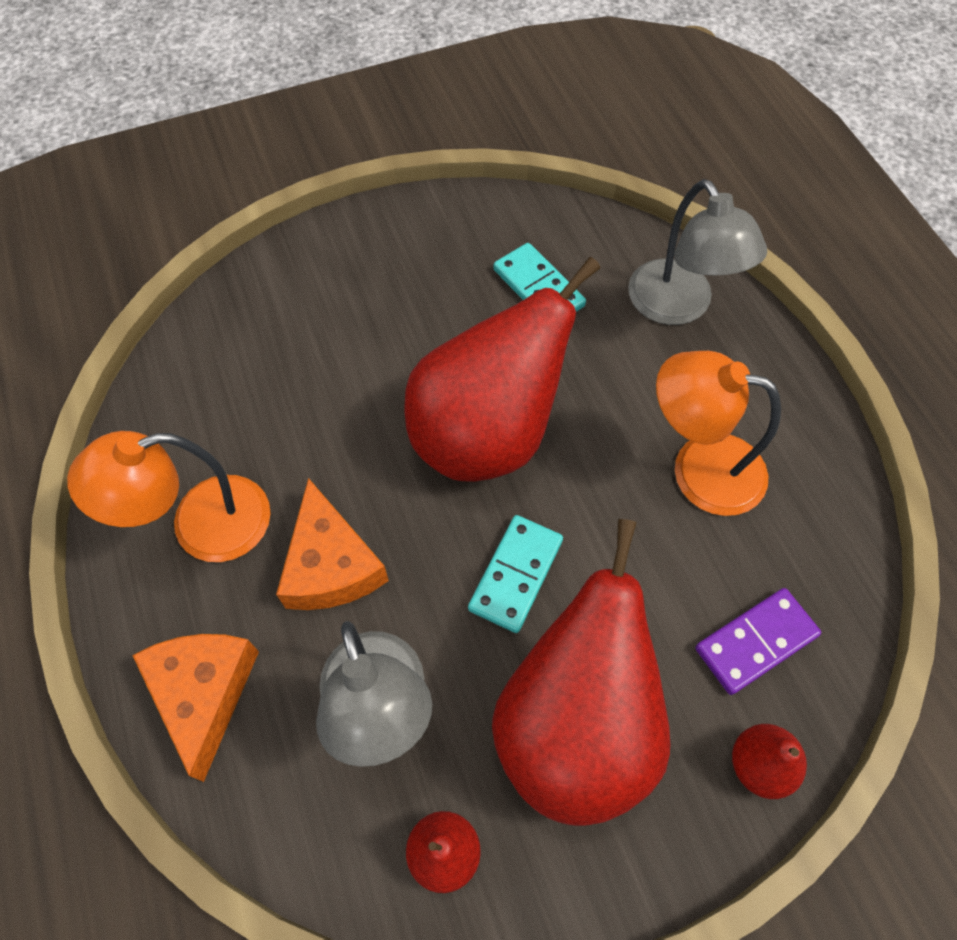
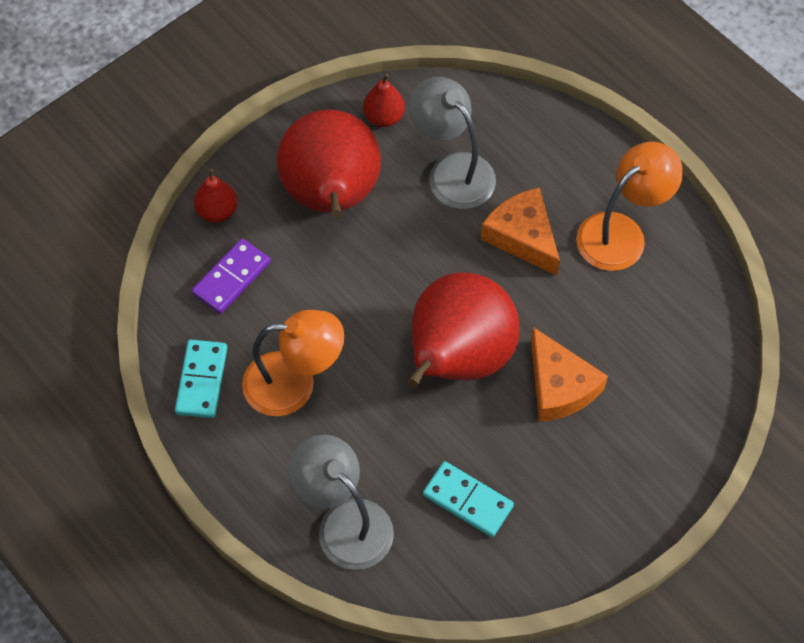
camera: 160 degrees right, 0 degrees up
orange cheese [132,634,259,782] -> orange cheese moved to [531,327,608,422]
turquoise domino [468,515,563,633] -> turquoise domino moved to [175,340,227,418]

